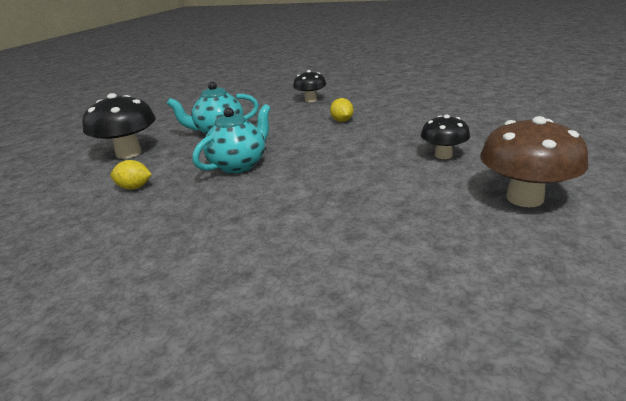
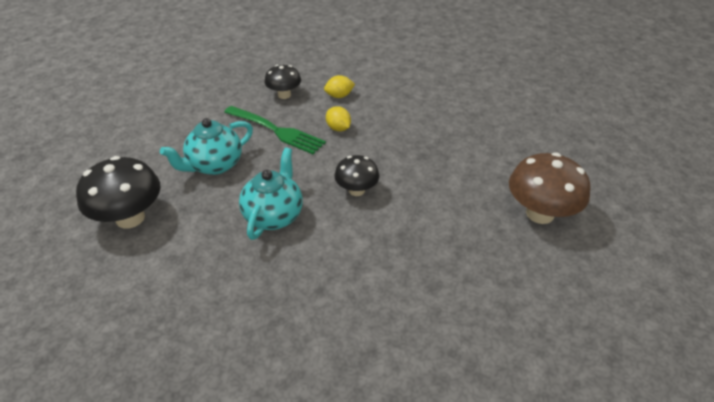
camera: 25 degrees left, 15 degrees up
yellow lemon [110,160,152,190] -> yellow lemon moved to [324,75,355,98]
black mushroom [421,115,470,159] -> black mushroom moved to [334,155,379,196]
none -> green fork [224,106,326,154]

